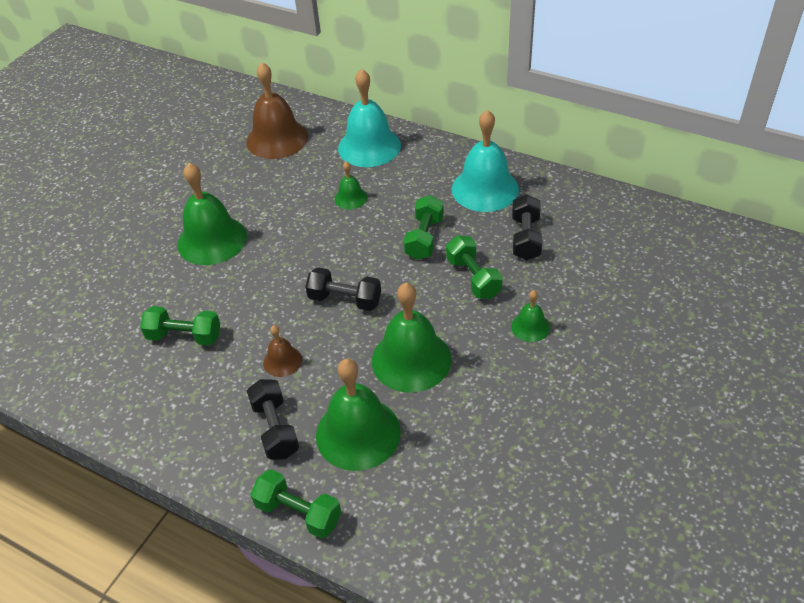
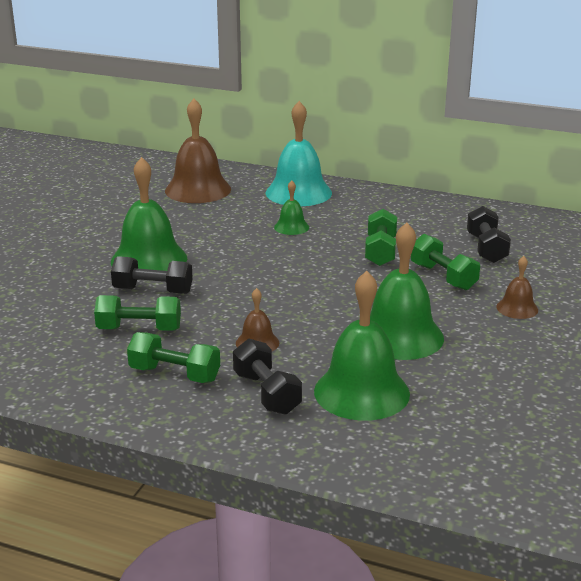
camera: 10 degrees left, 20 degrees down
green dumbbell [250,469,341,539] -> green dumbbell moved to [127,332,220,383]
black dumbbell [305,267,381,311] -> black dumbbell moved to [111,256,193,294]
turquoise bell [452,110,519,212] -> none
green bell [511,290,550,342] -> brown bell [497,256,538,319]

